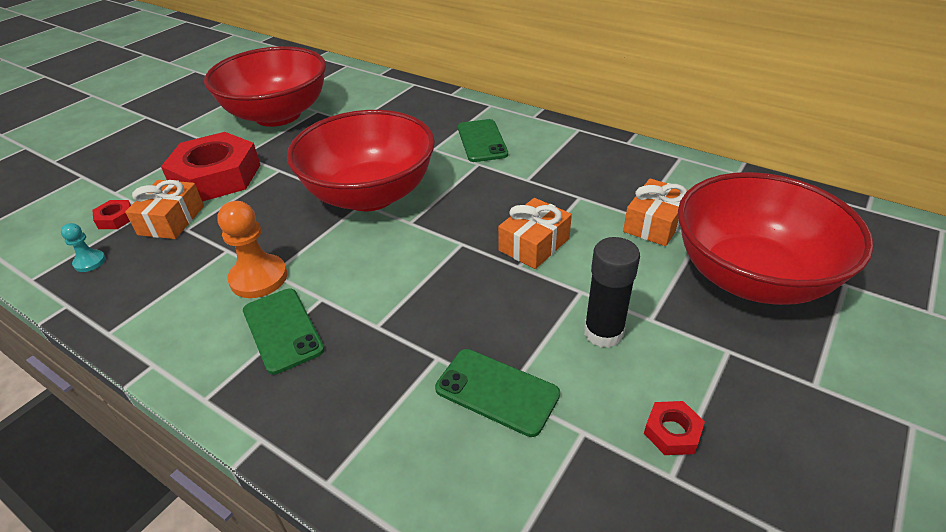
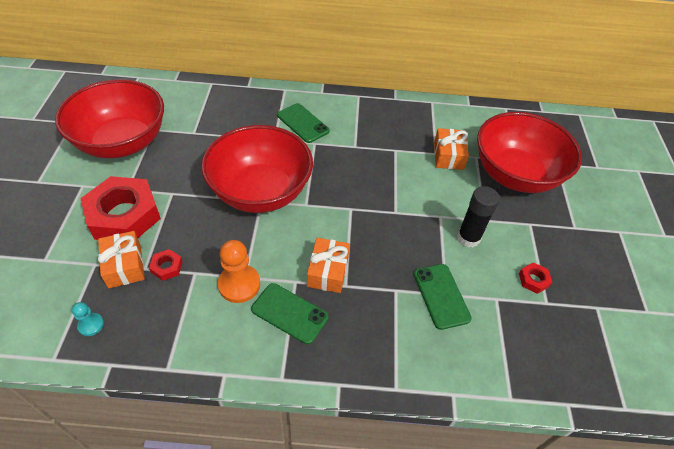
camera: 35 degrees left, 10 degrees up
red nut [92,200,131,229] -> red nut moved to [149,249,183,281]
green phone [435,349,560,437] -> green phone turned 75 degrees clockwise [414,264,472,330]
orange gift [498,198,572,269] -> orange gift moved to [307,238,350,293]

